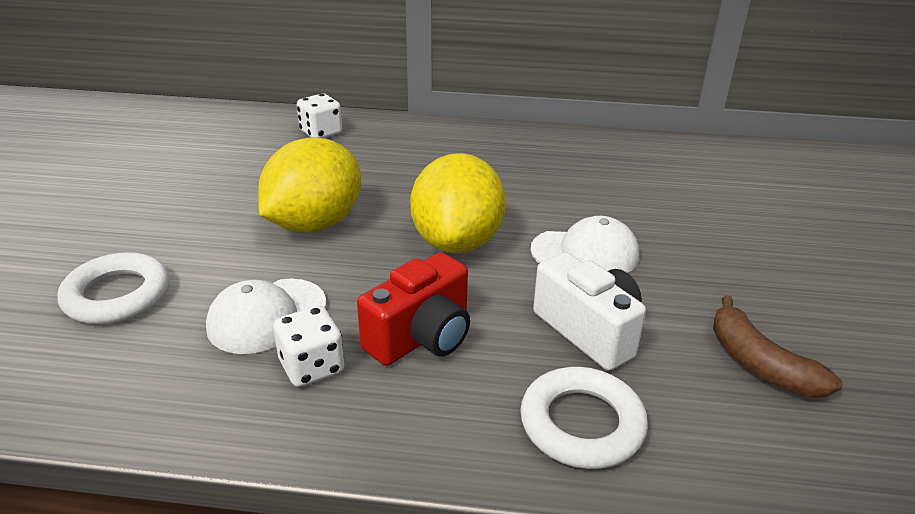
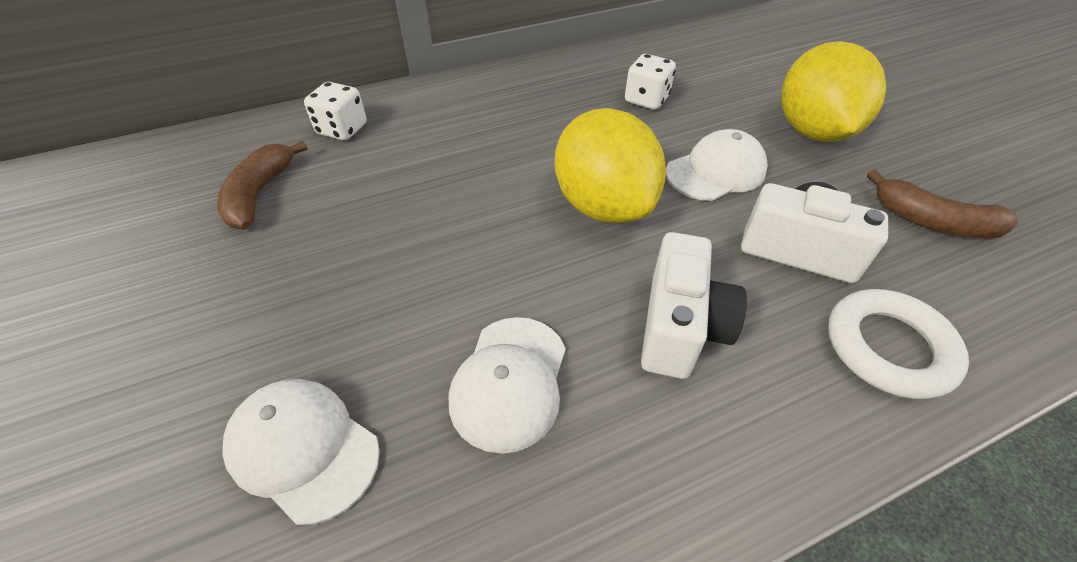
camera: 30 degrees left, 15 degrees up
white ring [57,252,169,324] -> white cap [223,379,380,525]
yellow lemon [258,137,361,233] -> yellow lemon moved to [781,41,886,142]
white dice [273,306,344,387] -> white dice moved to [625,54,676,110]
red camera [357,252,470,366] -> white camera [641,232,747,379]
none -> brown banana [217,141,308,229]

